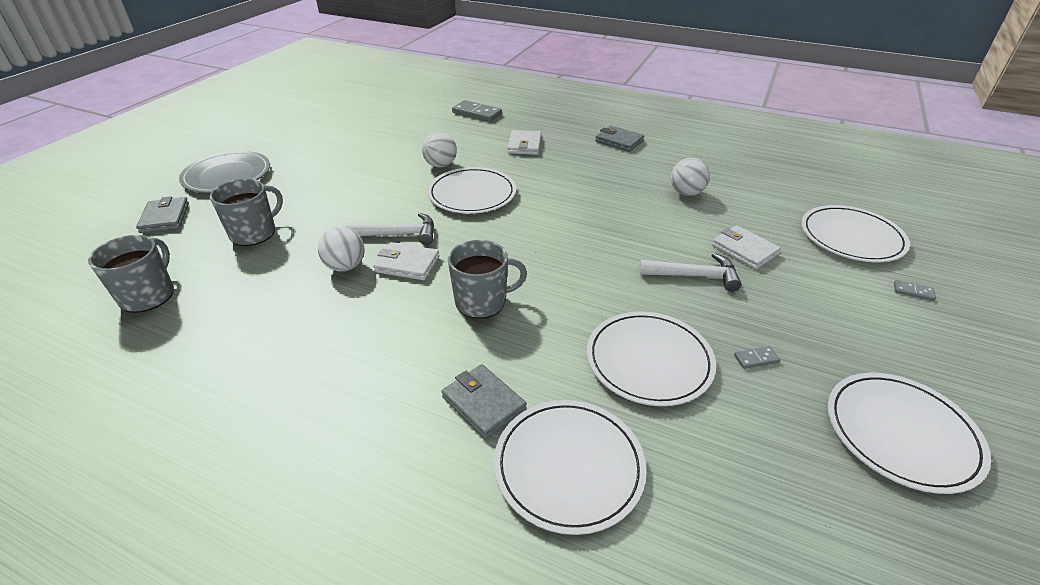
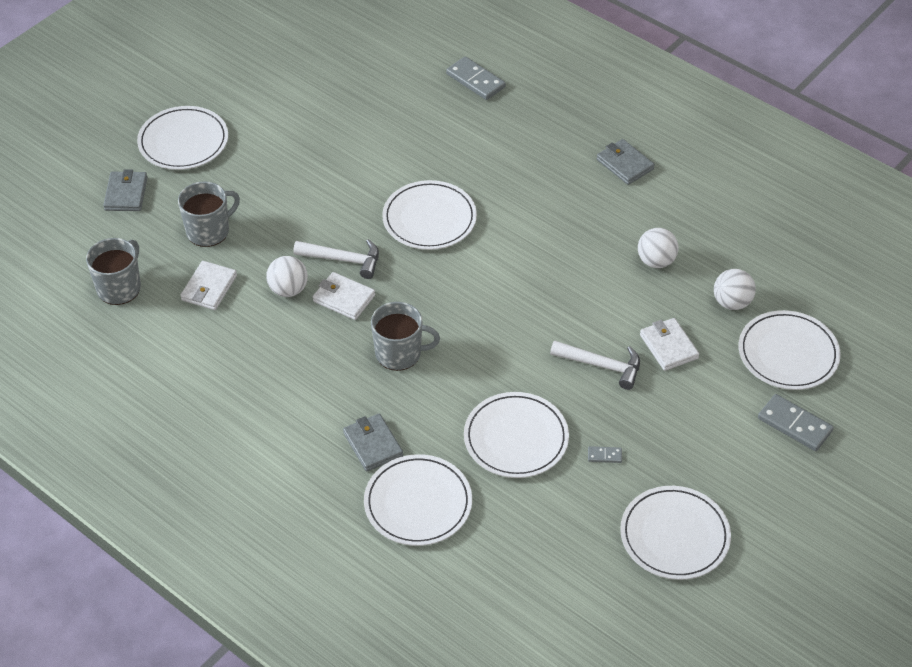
camera: 15 degrees right, 10 degrees up
grey plate [179,151,270,193] -> white plate [137,106,228,170]
white ball [422,132,457,167] -> white ball moved to [714,269,756,310]
white wallet [507,130,541,155] -> white wallet moved to [180,261,237,310]
grey domino [894,280,936,301] -> grey domino [758,394,834,451], size x2.06

